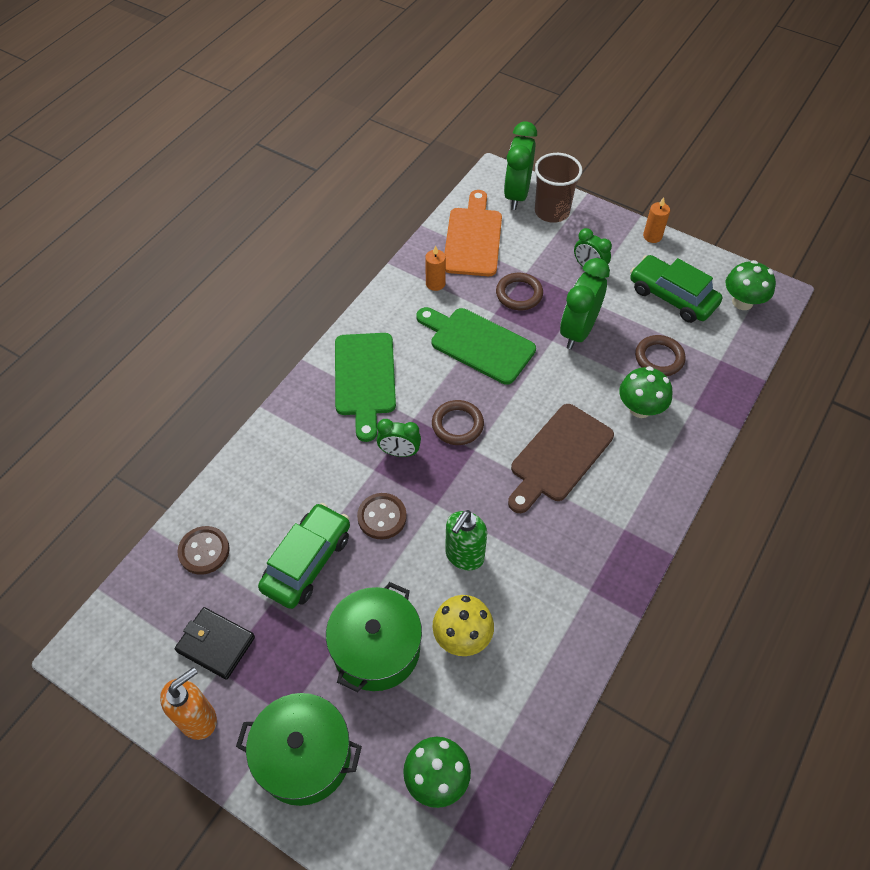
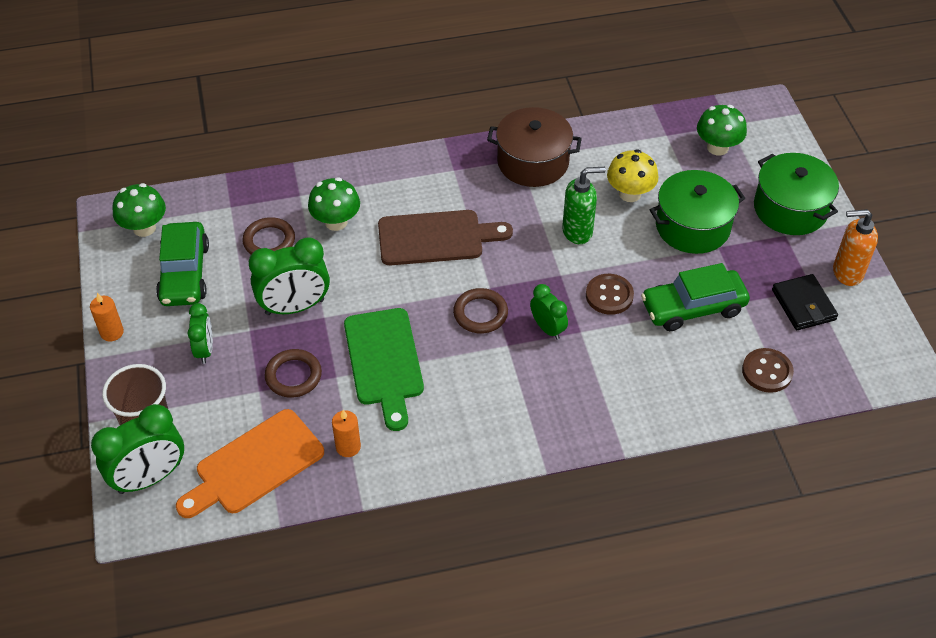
camera: 135 degrees left, 5 degrees down
green cutting board [335,333,396,442] -> none
none -> brown pot [487,107,582,187]

